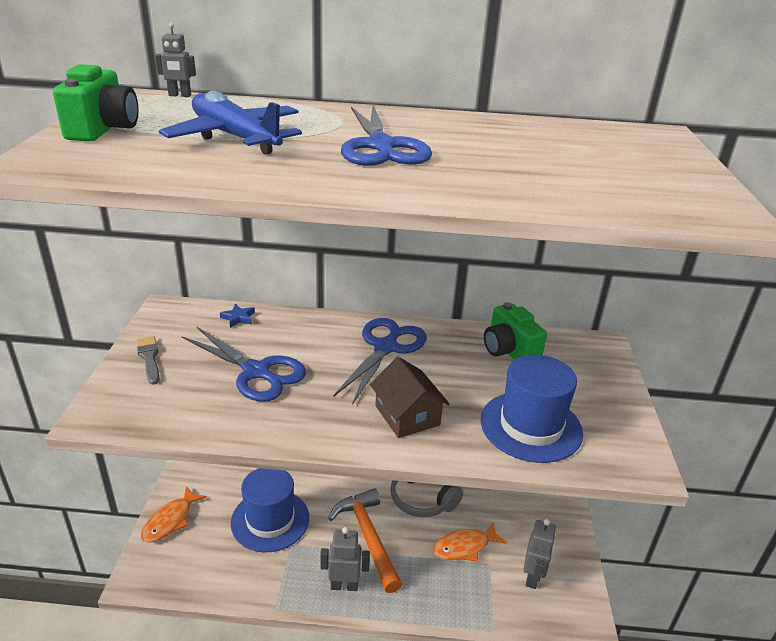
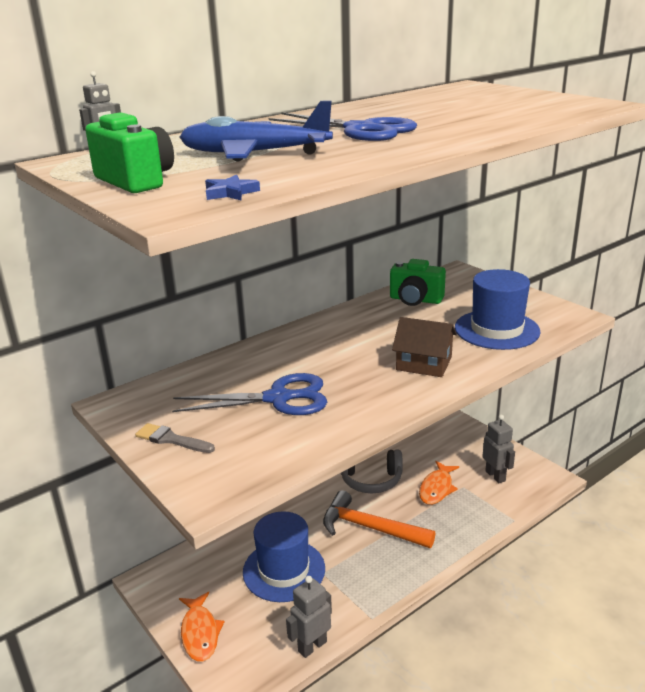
camera: 40 degrees left, 5 degrees down
blue star [220,304,255,328] -> blue star moved to [205,175,260,200]
grey robot [320,527,370,591] -> grey robot moved to [286,576,332,658]
blue scissors [333,318,427,405] -> none

